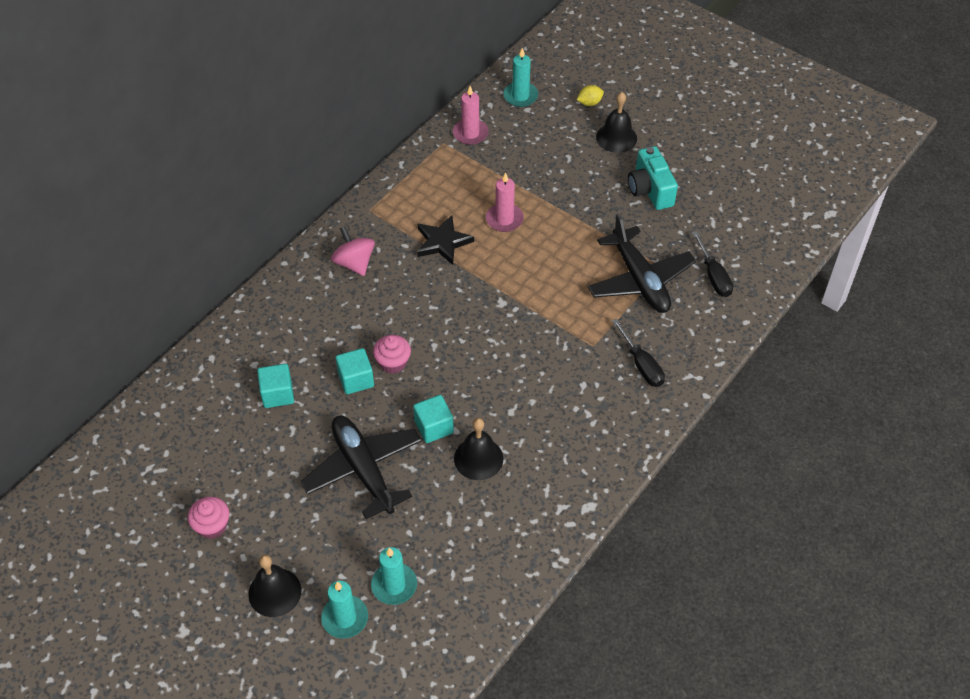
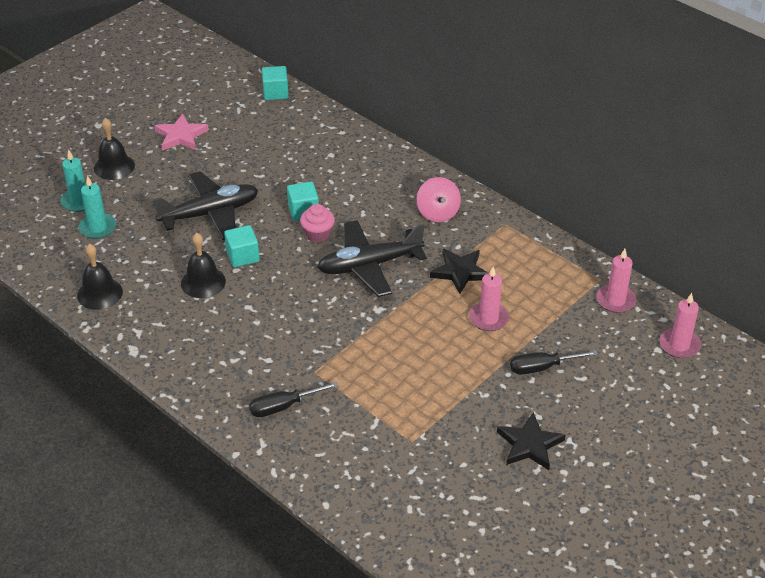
camera: 95 degrees right, 10 degrees down
pink cupcake [188,497,229,539] -> pink star [154,114,209,151]
turquoise cube [257,364,294,408] -> turquoise cube moved to [262,66,289,100]
pink spinning top [331,226,375,276] -> pink spinning top turned 105 degrees clockwise [417,177,461,222]
turquoise candle [503,48,538,107] -> pink candle [660,293,701,358]
yellow lemon [577,85,604,106] -> none
black plane [588,213,696,313] -> black plane moved to [317,220,427,297]
black bell [596,92,637,153] -> black bell moved to [77,244,123,310]
turquoise camera [628,146,678,210] -> black star [497,412,566,470]
black screwdriver [692,231,733,297] -> black screwdriver moved to [510,350,598,375]

